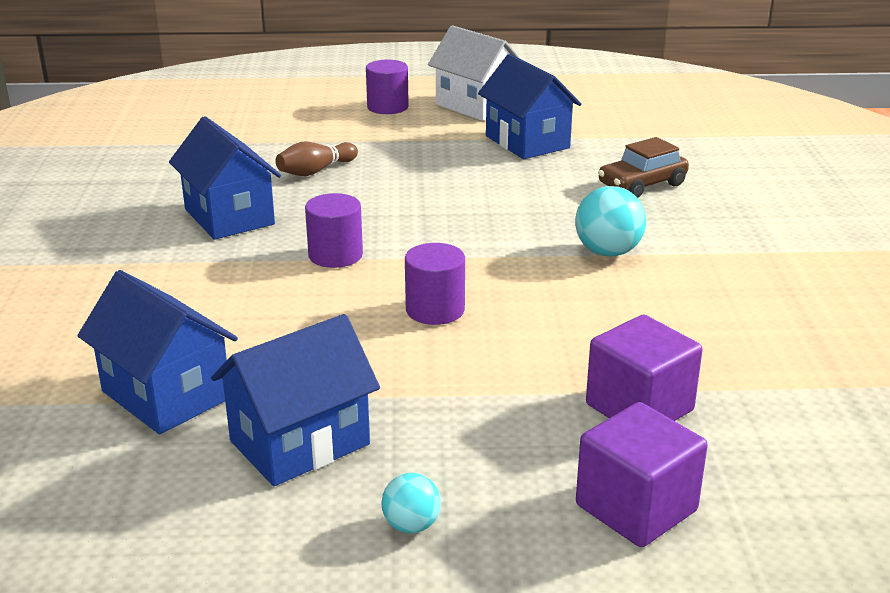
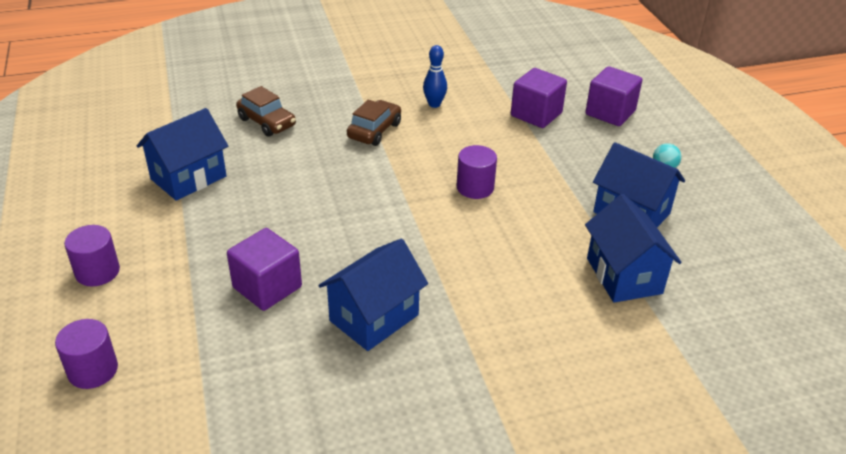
camera: 105 degrees left, 10 degrees up
blue house [77,270,238,434] -> blue house turned 45 degrees counterclockwise [585,194,682,303]
brown bowling pin [276,142,358,176] -> purple cube [227,228,302,311]
purple cylinder [305,193,363,268] -> purple cylinder moved to [55,319,118,389]
white house [428,25,521,121] -> none
turquoise ball [575,186,646,257] -> brown car [347,100,401,146]
none -> blue bowling pin [423,45,447,108]

